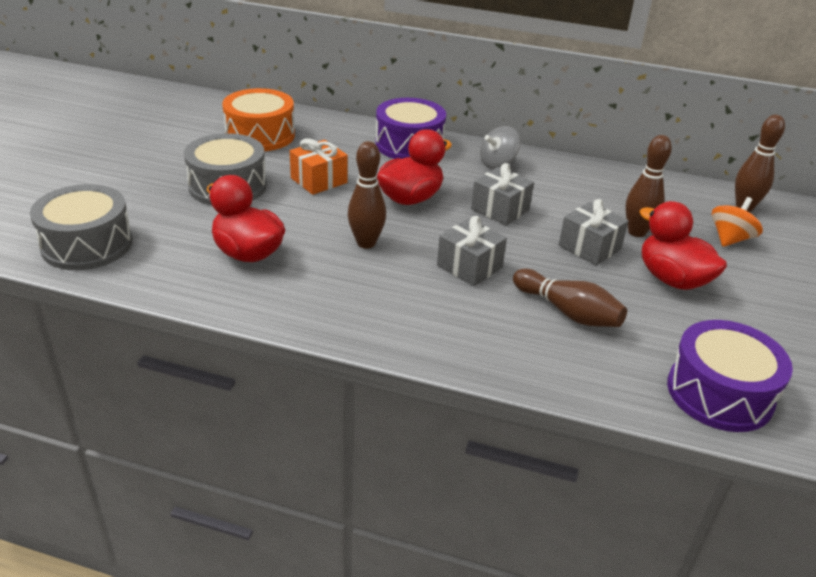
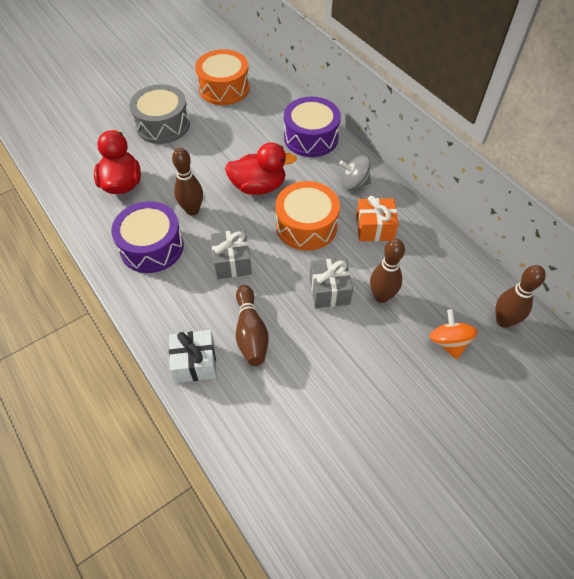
camera: 40 degrees right, 20 degrees up
grey drum [30,184,133,270] -> none
orange gift [290,138,348,195] -> orange gift moved to [356,196,398,241]
grey gift [471,163,534,226] -> orange drum [275,181,340,251]
red duck [639,201,727,290] -> none
purple drum [667,320,793,432] -> purple drum moved to [111,201,184,273]
orange spinning top [712,197,763,247] -> orange spinning top turned 90 degrees counterclockwise [430,309,478,359]
none -> white gift [169,330,217,383]

